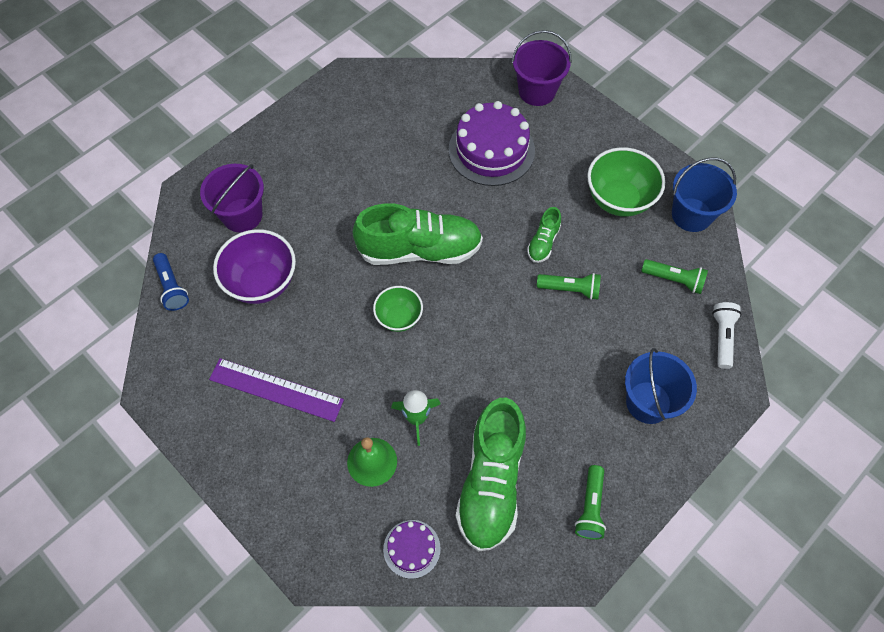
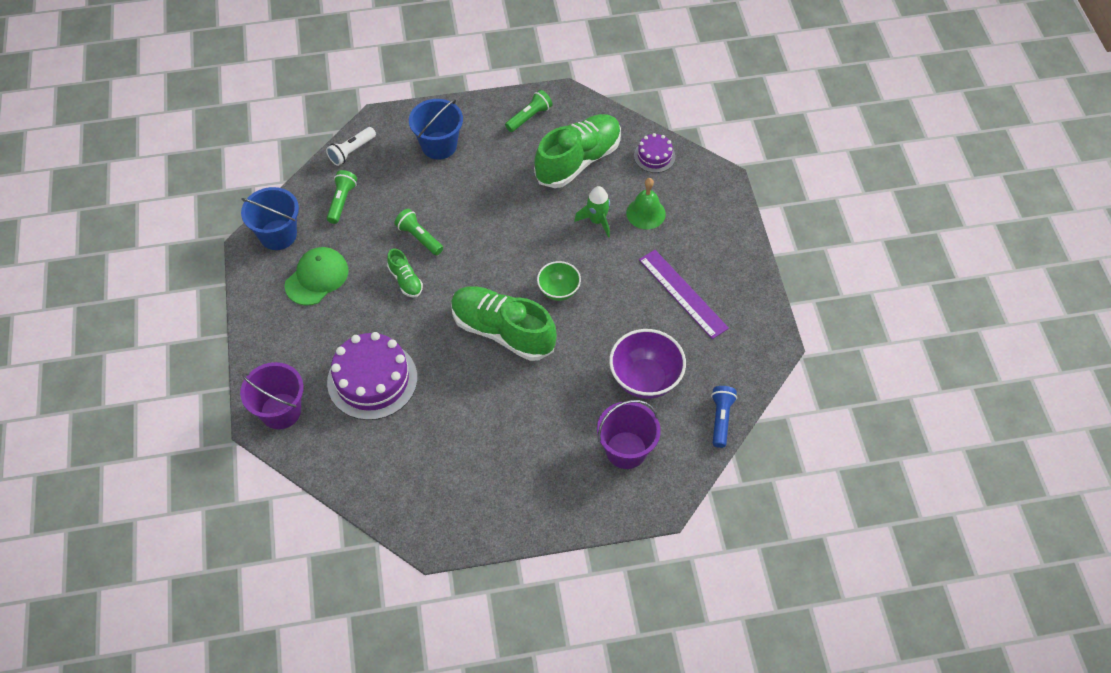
camera: 145 degrees left, 5 degrees down
green shoe [527,207,561,263] -> green shoe turned 90 degrees clockwise [387,249,423,297]
green bowl [587,147,665,217] -> green cap [285,247,348,305]
green flashlight [641,259,708,294] -> green flashlight turned 45 degrees clockwise [327,170,357,224]

